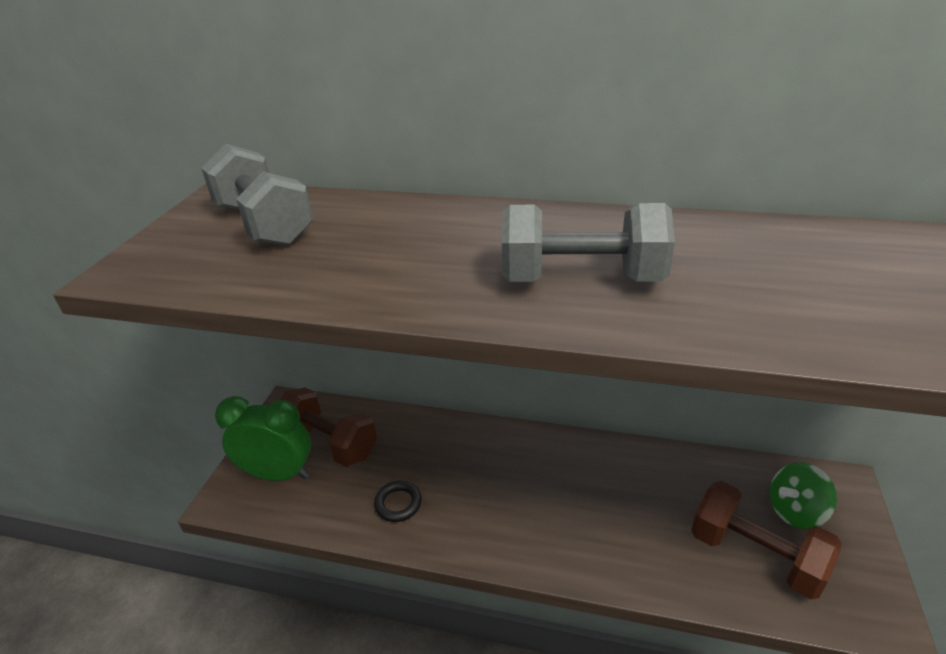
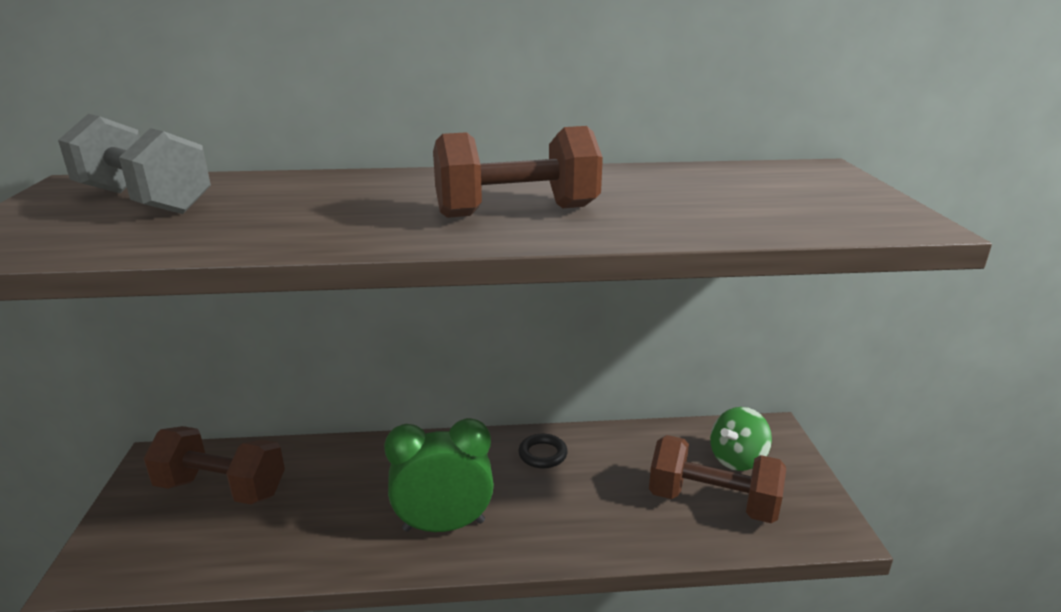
camera: 20 degrees left, 10 degrees down
green clock [215,396,311,481] -> green clock moved to [384,418,494,532]
black ring [374,481,422,522] -> black ring moved to [518,434,568,468]
grey dumbbell [502,203,675,282] -> brown dumbbell [433,126,603,218]

